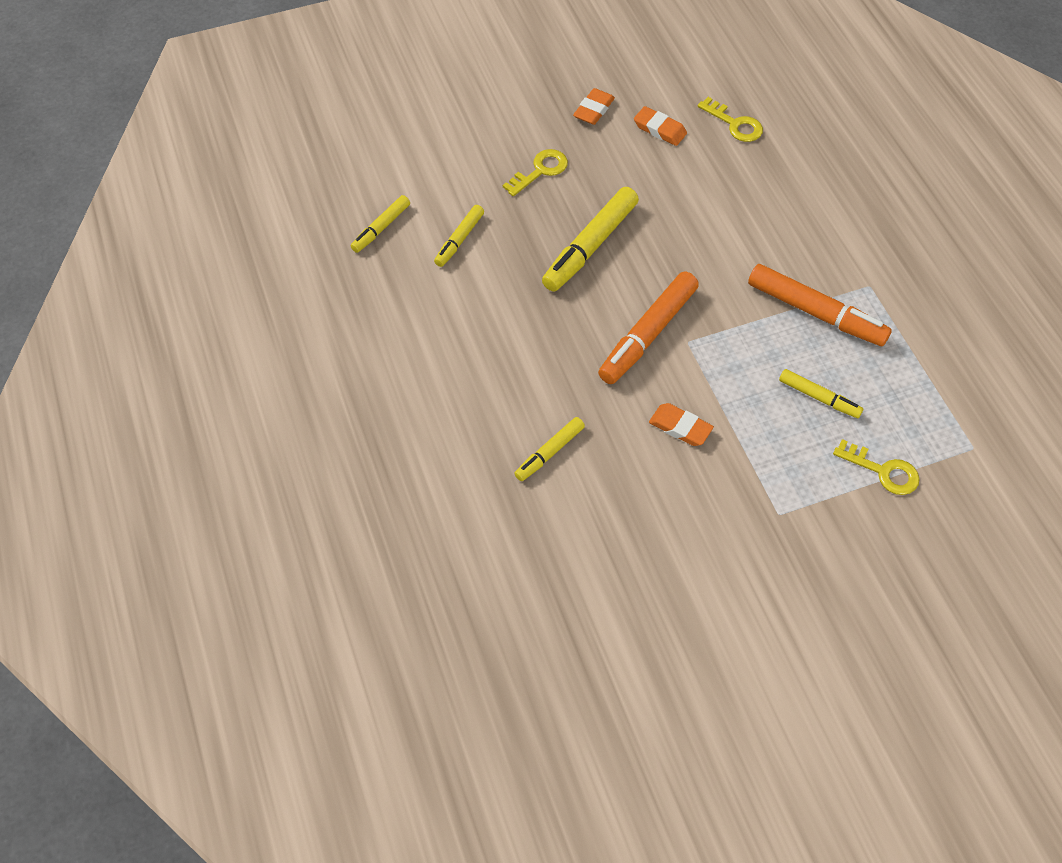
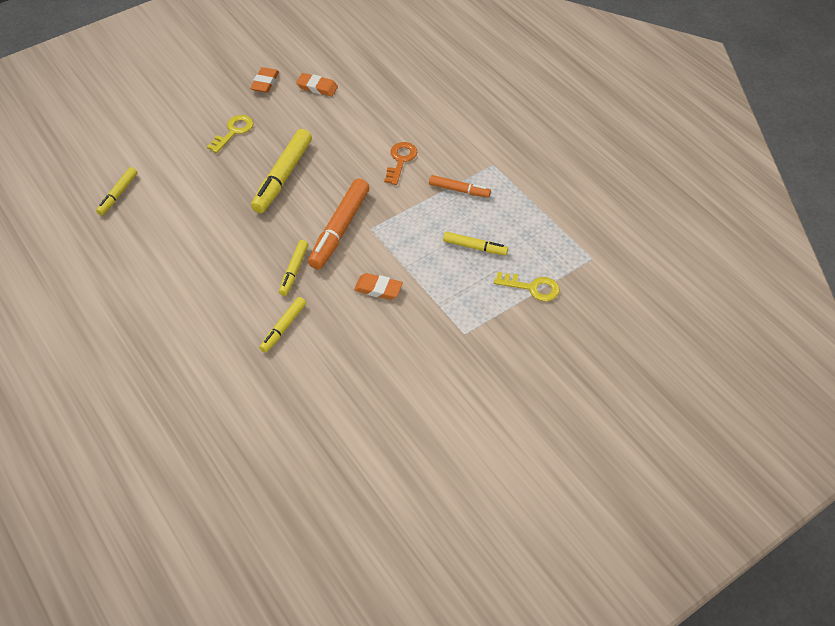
camera: 15 degrees left, 5 degrees down
yellow marker [434,205,484,267] -> yellow marker moved to [279,240,309,296]
yellow key [698,97,763,142] -> none
orange marker [748,264,892,346] -> orange marker [429,175,491,198], size x0.56
none -> orange key [384,142,417,185]

